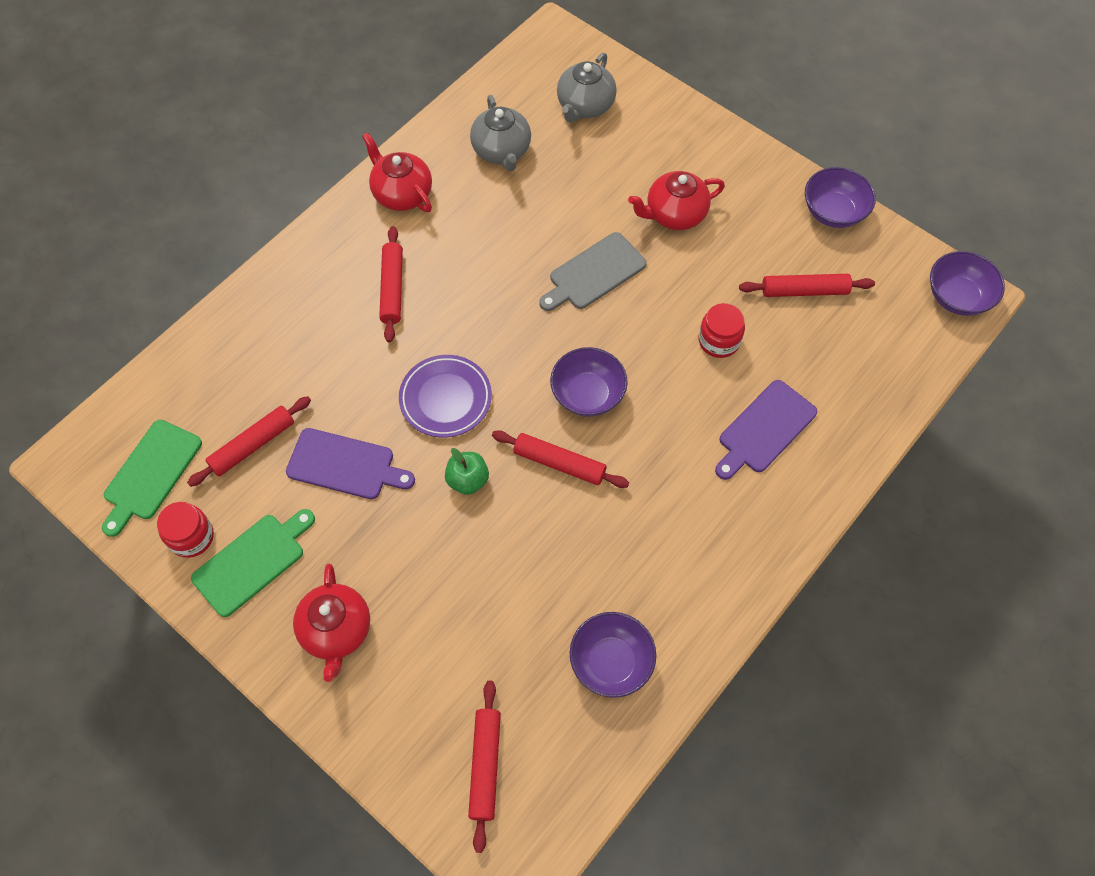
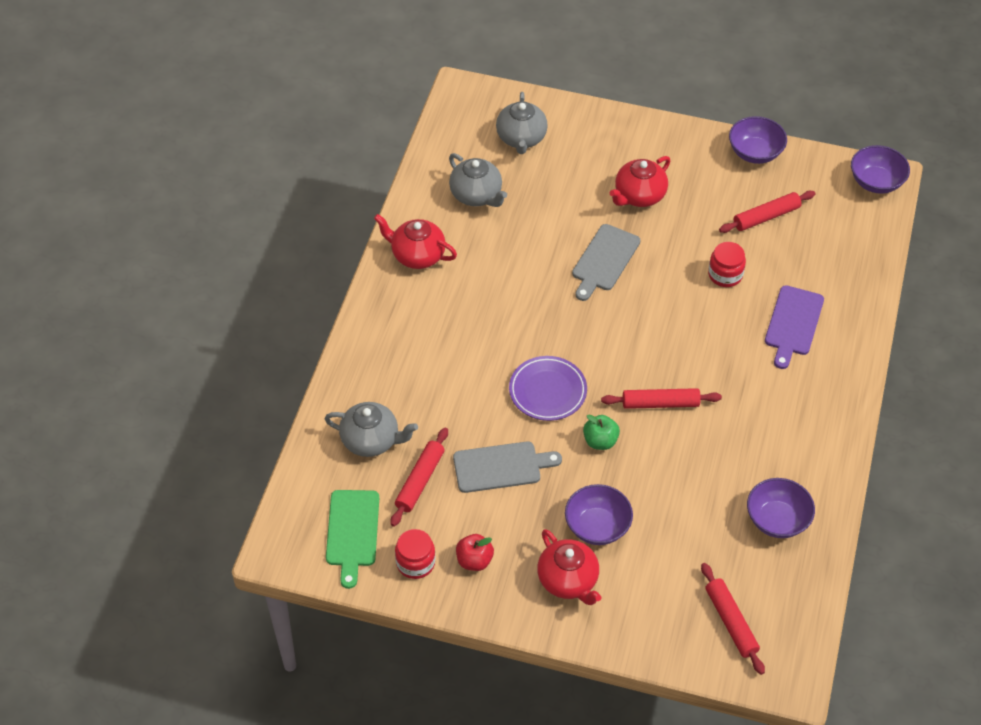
camera: 25 degrees left, 10 degrees down
green cutting board [191,509,315,617] -> red apple [456,534,494,571]
purple cutting board [286,428,415,499] -> grey cutting board [453,441,562,493]
red rolling pin [379,226,403,343] -> none
purple bowl [550,347,628,417] -> purple bowl moved to [565,484,633,545]
none -> grey teapot [325,402,418,457]

